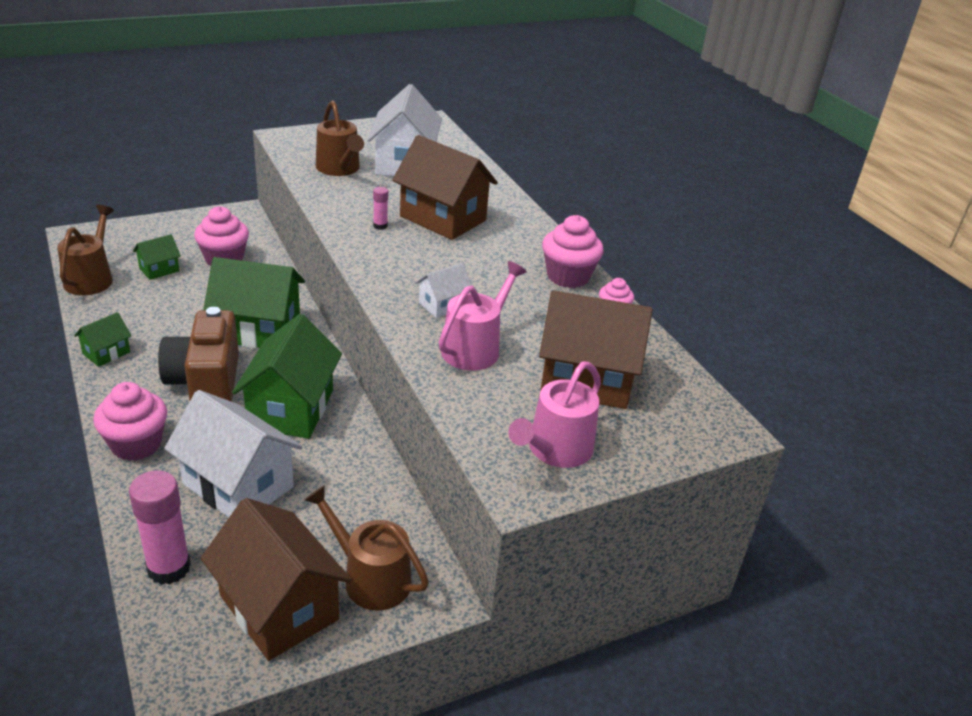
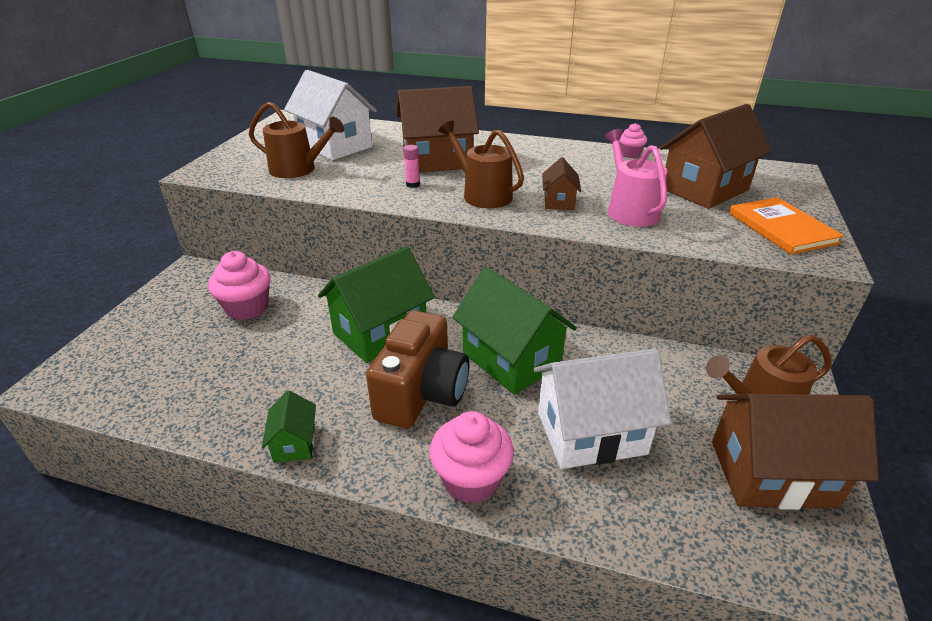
camera: 45 degrees left, 0 degrees up
brown watering can [57,205,114,295] -> brown watering can moved to [438,121,524,208]
pink glue stick [129,470,191,585] -> none
green house [133,234,181,280] -> none
brown camera [158,307,239,402] -> brown camera turned 105 degrees counterclockwise [366,310,469,429]
white house [415,263,471,318] -> brown house [542,157,581,210]
pink watering can [508,361,601,468] -> orange book [729,197,844,254]
pink cupcake [542,215,604,288] -> none

